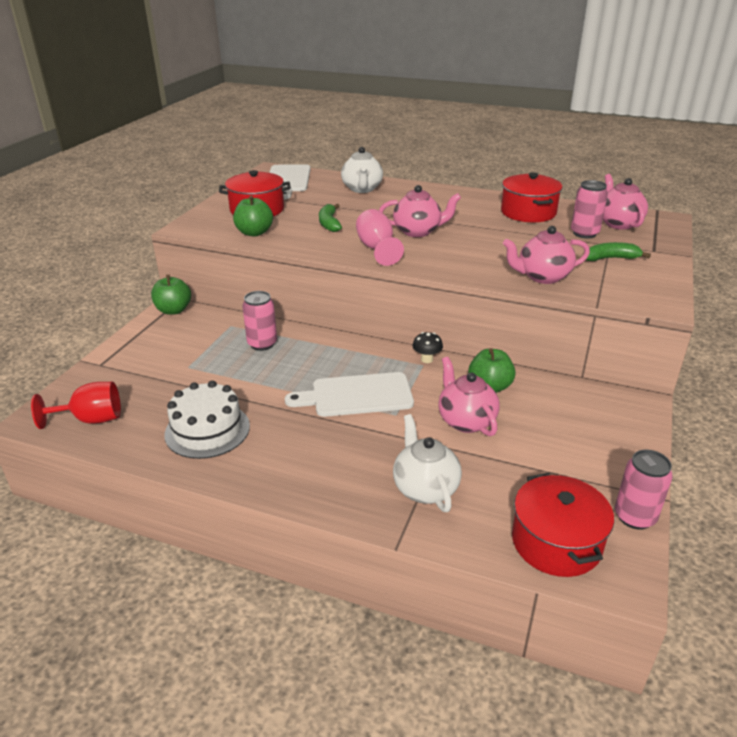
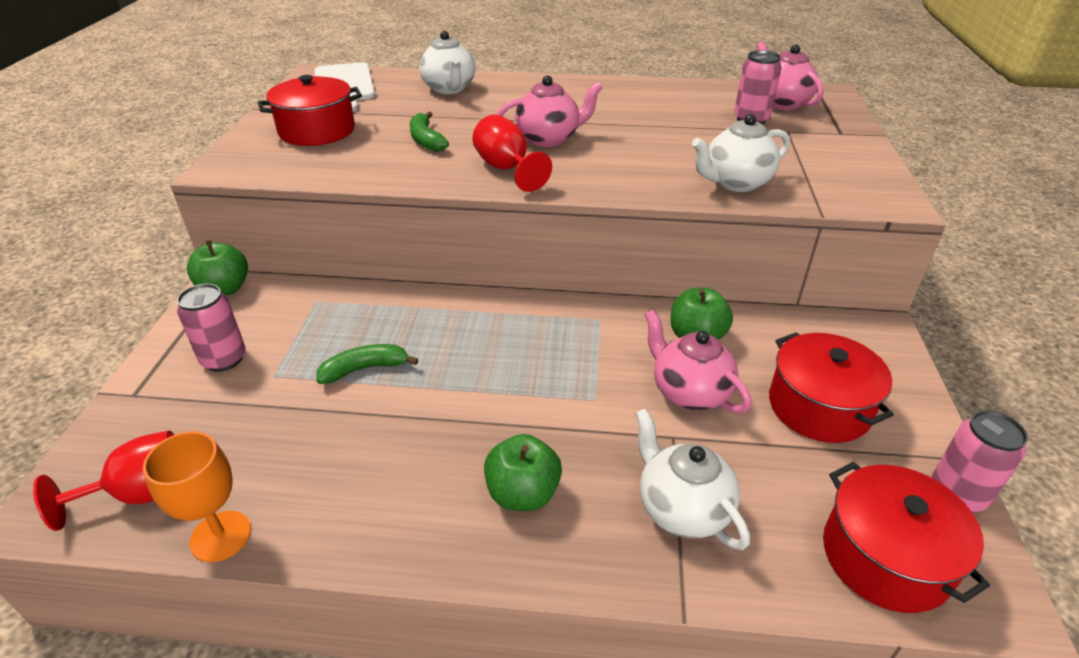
camera: 15 degrees left, 5 degrees up
white cake [164,381,250,459] -> none
green apple [233,196,273,237] -> green apple moved to [484,434,562,511]
pink can [242,291,277,351] -> pink can moved to [177,284,246,372]
white cutting board [285,372,414,417] -> none
pink goblet [356,209,404,266] -> red goblet [472,115,552,192]
black mushroom [412,332,443,363] -> none
red pot [501,172,563,222] -> red pot moved to [769,332,894,443]
pink teapot [503,226,590,284] -> white teapot [692,114,790,192]
green banana [586,242,651,261] -> green banana moved to [316,344,419,384]
none -> orange goblet [143,431,251,562]

